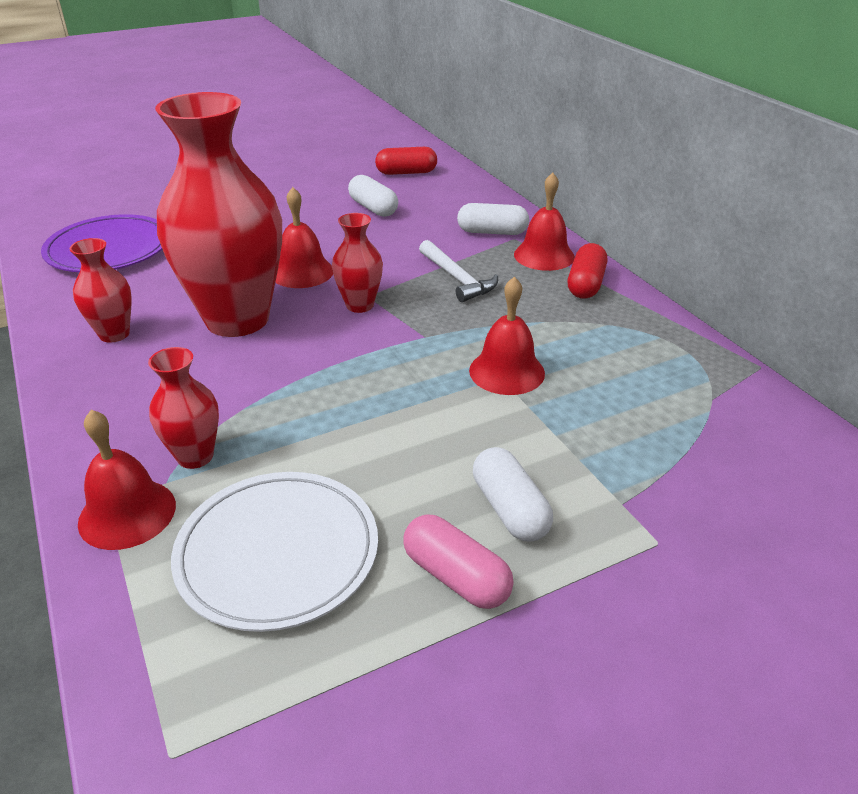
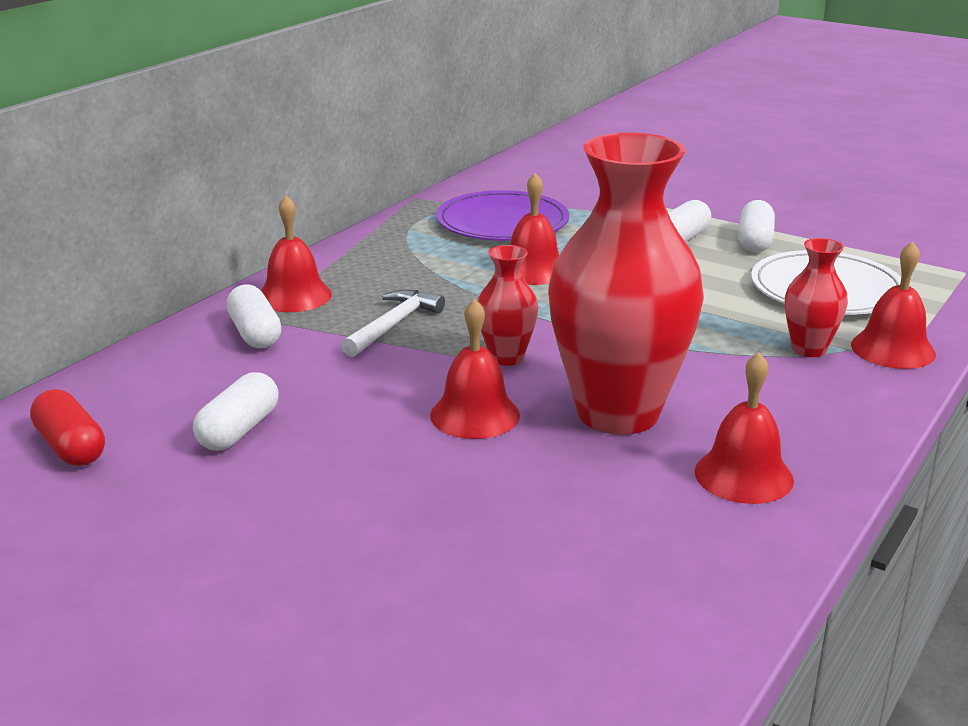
camera: 120 degrees left, 10 degrees down
purple plate [41,214,162,272] -> purple plate moved to [436,190,569,241]
red vase [69,238,132,343] -> red bell [695,352,794,504]
pink capsule [404,514,514,609] -> white capsule [738,200,775,253]
red capsule [568,243,607,299] -> none

